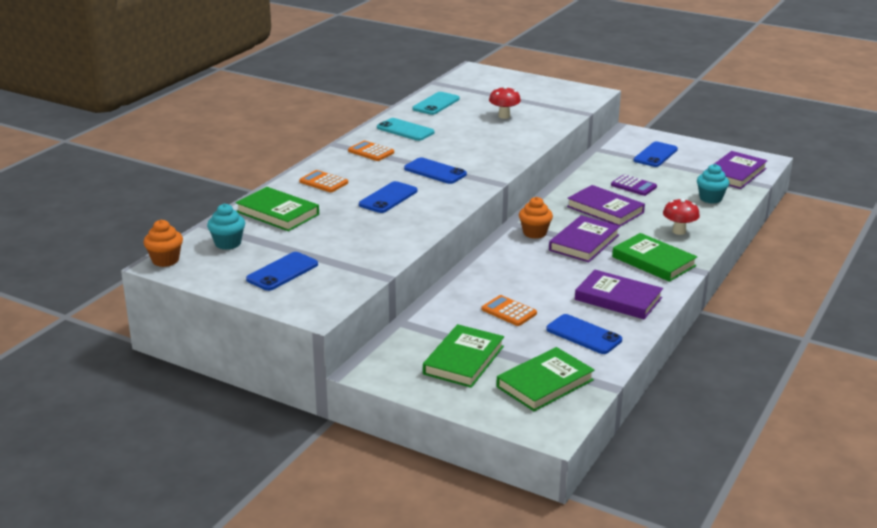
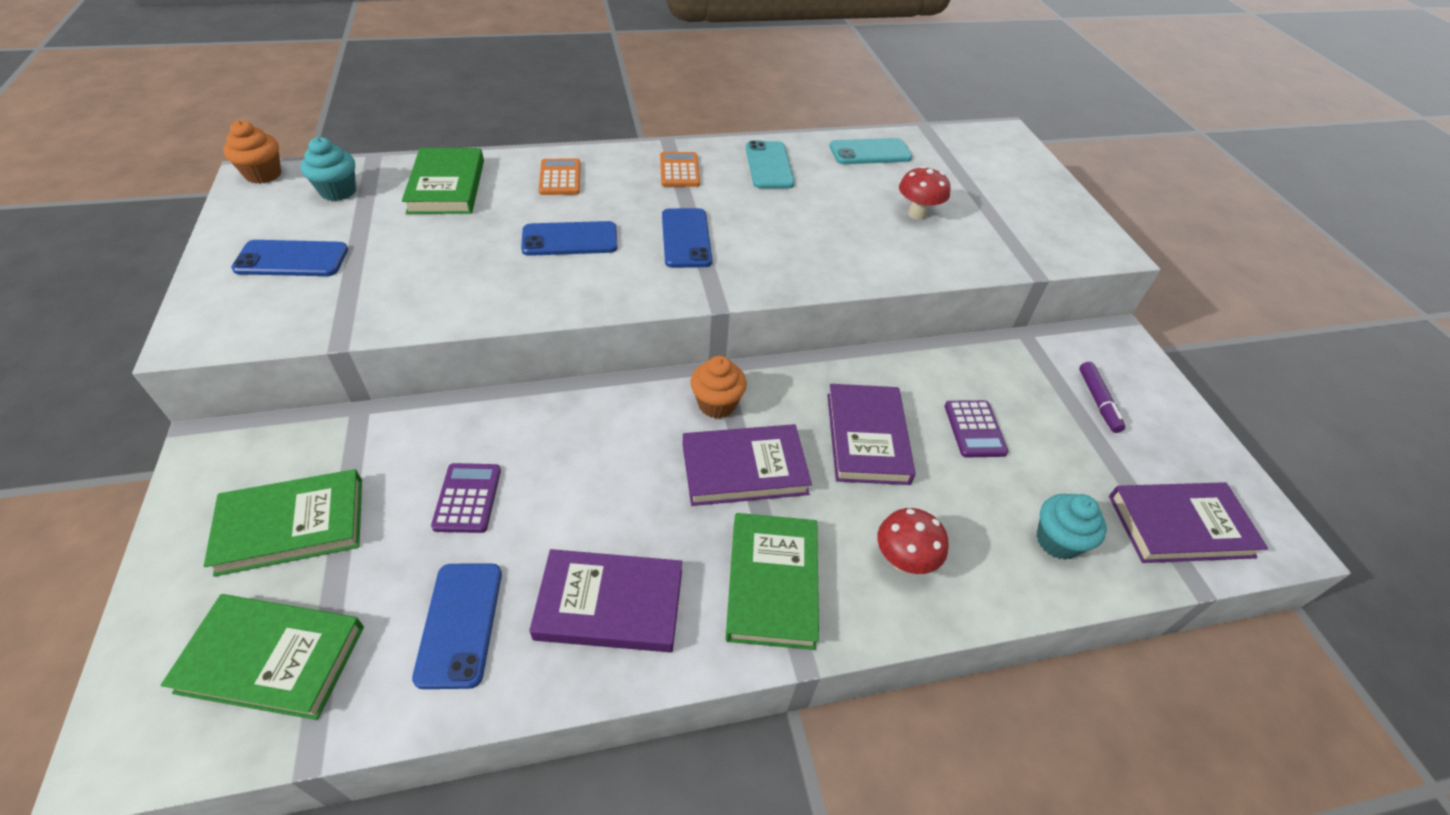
camera: 45 degrees right, 20 degrees up
orange calculator [482,295,537,326] -> purple calculator [431,463,501,533]
purple book [575,270,663,319] -> purple book turned 75 degrees counterclockwise [529,549,682,652]
blue phone [634,141,678,167] -> purple marker [1079,362,1125,433]

